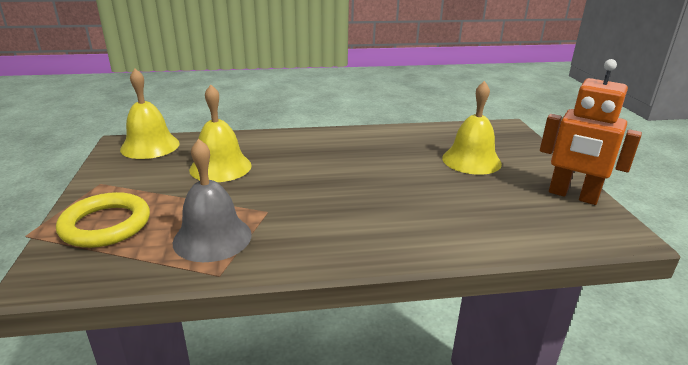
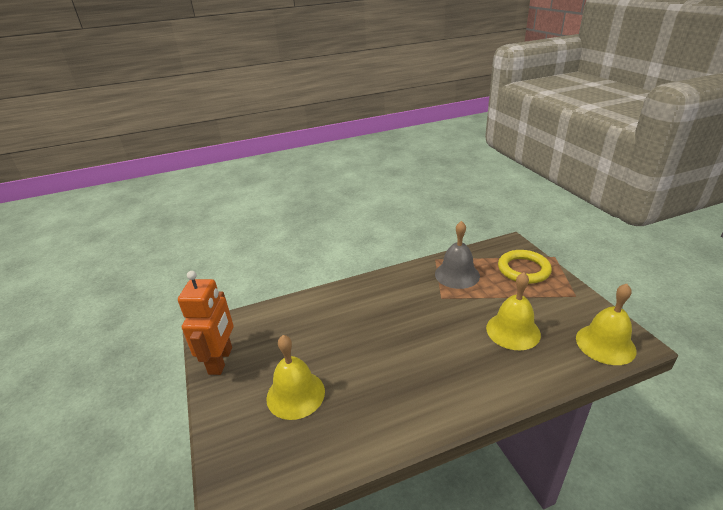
camera: 170 degrees right, 5 degrees up
orange robot [540,59,642,205] -> orange robot turned 75 degrees clockwise [178,271,234,375]

